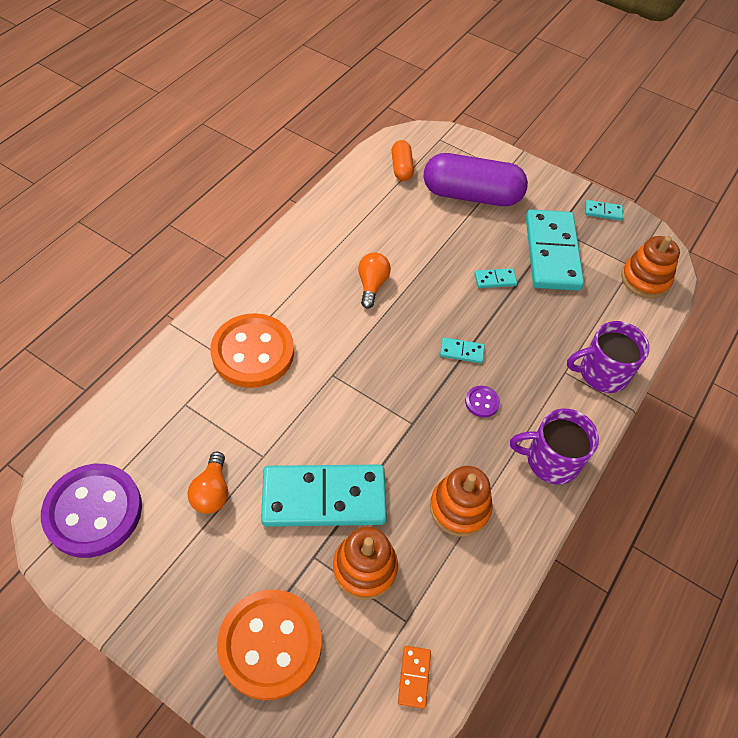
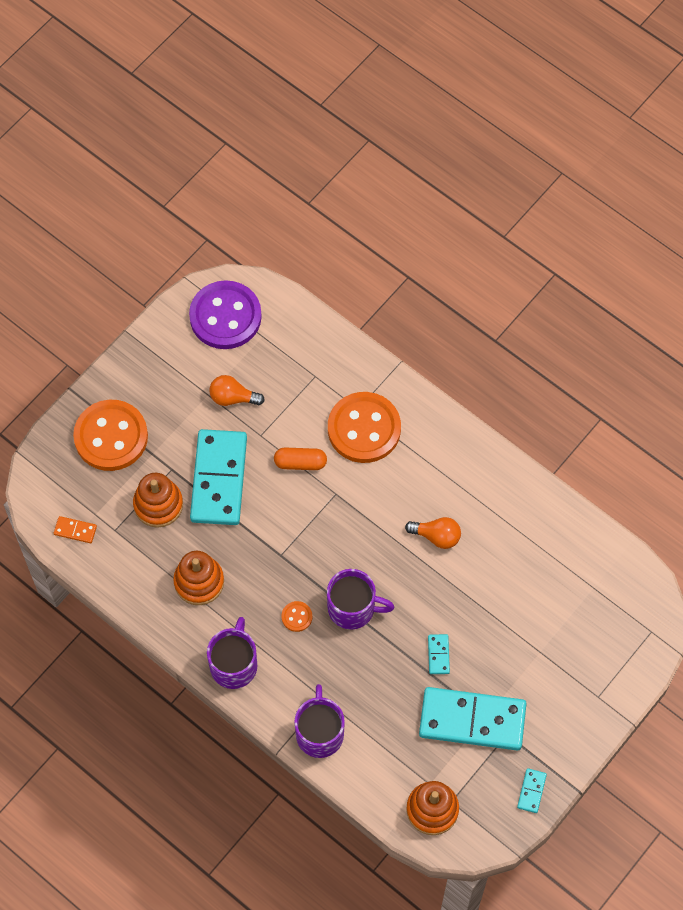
camera: 100 degrees right, 10 degrees up
orange capsule [392,140,414,181] -> orange capsule moved to [274,448,327,470]
purple capsule [424,153,528,206] -> none
turquoise domino [440,337,485,363] -> purple mug [327,569,394,630]
purple button [465,386,500,417] -> orange button [282,601,312,632]

